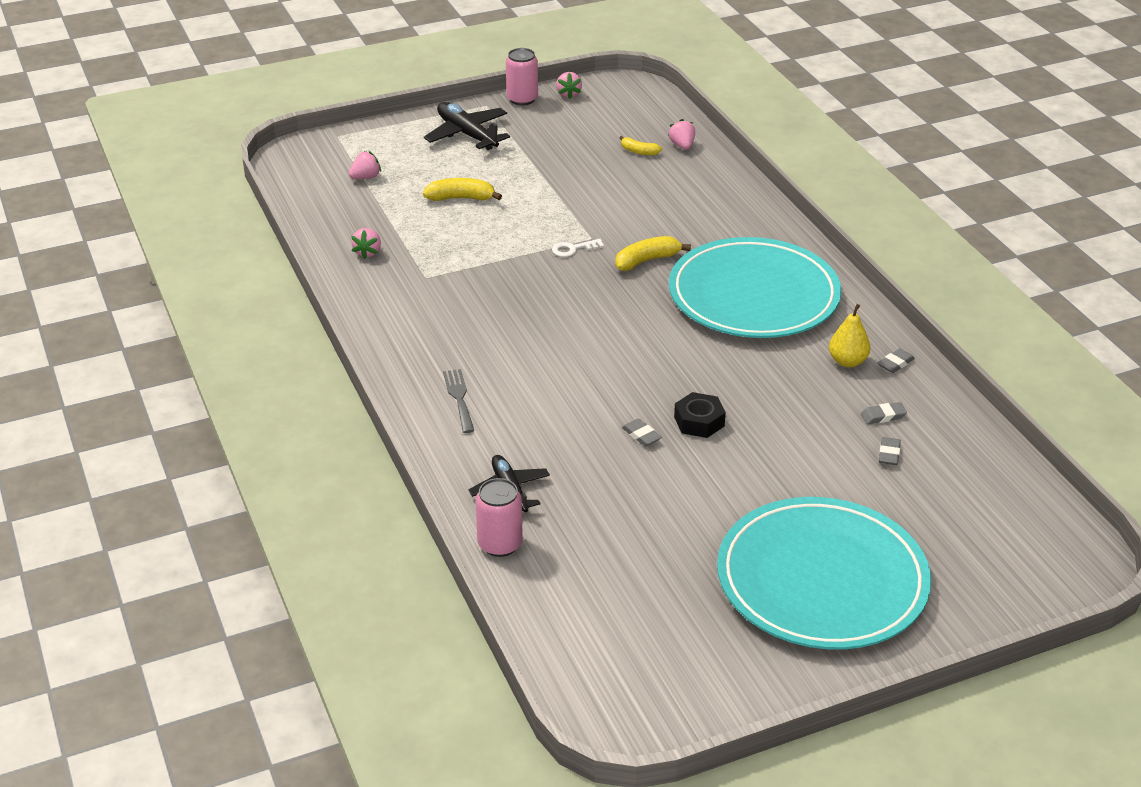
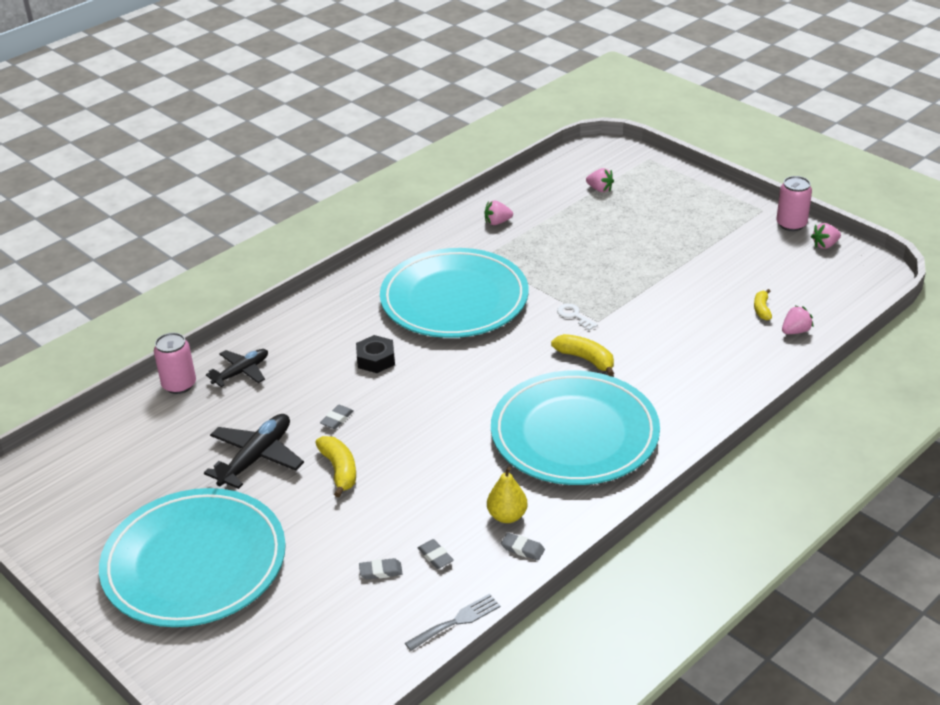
camera: 70 degrees right, 0 degrees up
yellow banana [423,178,502,201] -> yellow banana moved to [316,436,356,497]
black plane [424,102,510,150] -> black plane moved to [204,414,304,489]
grey fork [443,369,474,433] -> grey fork moved to [405,594,501,651]
black nut [674,392,726,438] -> black nut moved to [356,335,395,373]
none -> turquoise plate [380,248,529,338]

